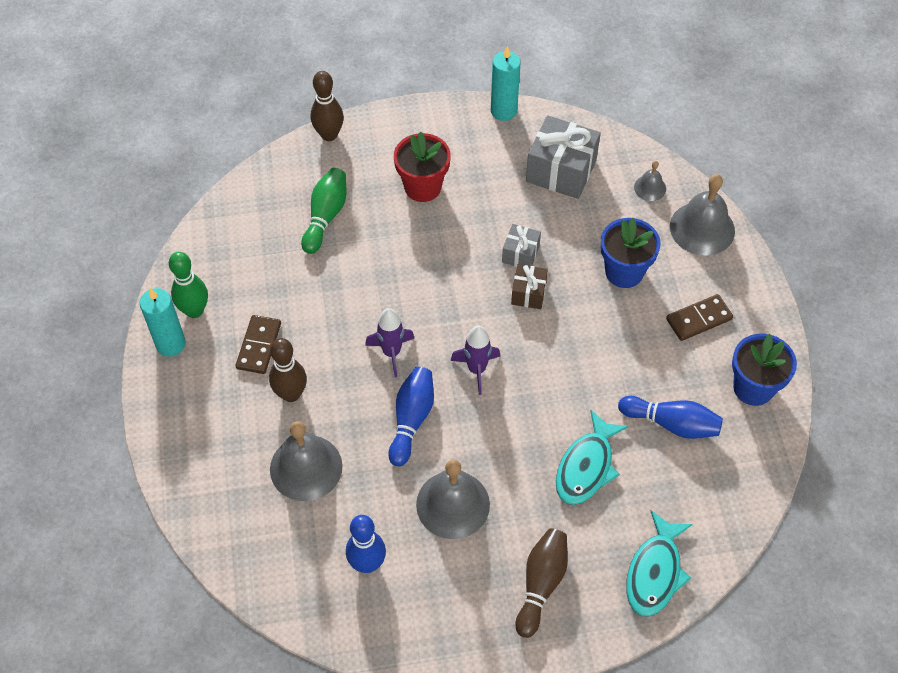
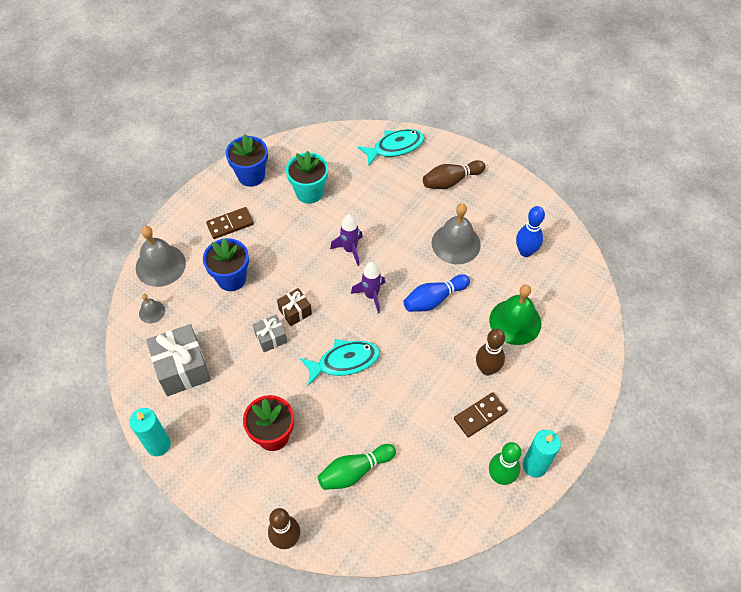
camera: 135 degrees left, 0 degrees up
grey bell [270,421,342,501] -> green bell [489,284,541,345]
purple rocket [365,308,414,378] -> purple rocket moved to [330,214,363,266]
turquoise fish [556,410,629,505] -> turquoise fish moved to [300,339,380,386]
blue bowling pin [618,396,723,439] -> turquoise flower pot [286,151,328,204]
brown domino [666,294,733,341] -> brown domino turned 45 degrees counterclockwise [206,207,254,239]

